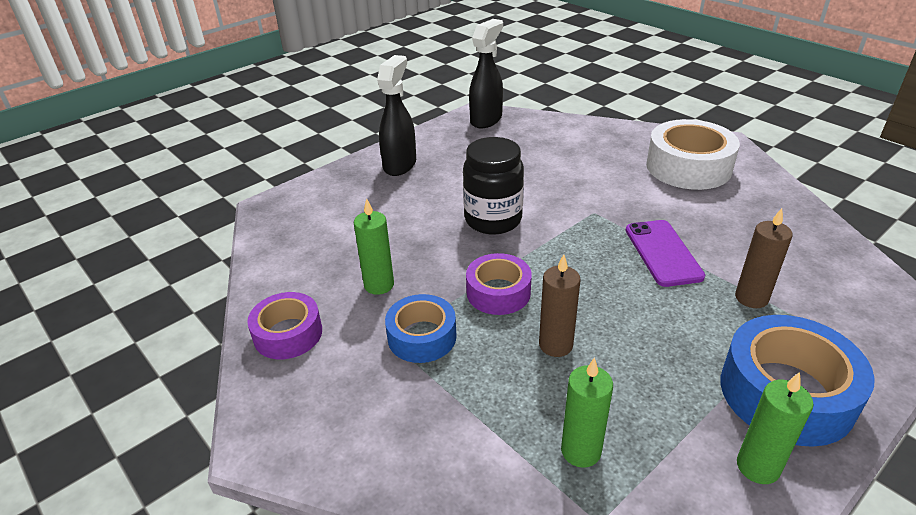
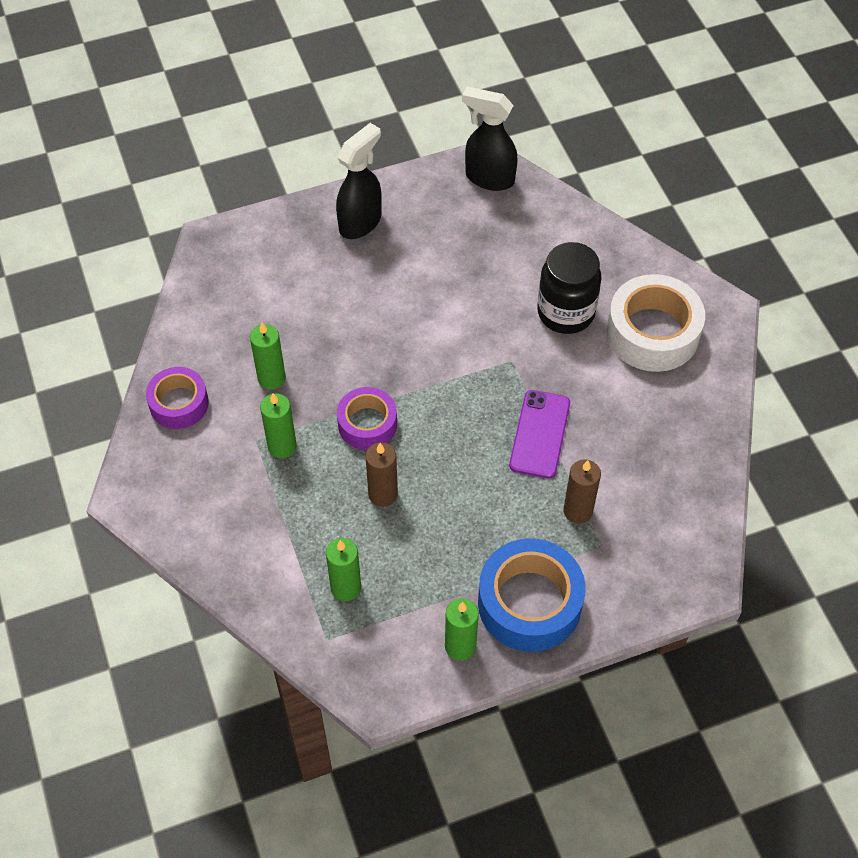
camera: 20 degrees right, 20 degrees up
blue tape [385,294,457,363] -> green candle [260,393,297,458]
black jar [463,137,524,235] -> black jar moved to [537,242,602,334]
black spray bottle [469,19,503,128] -> black spray bottle turned 120 degrees counterclockwise [462,87,518,191]

